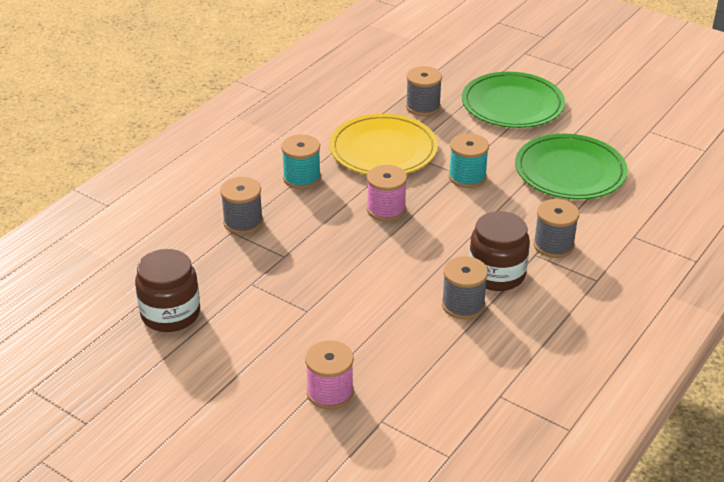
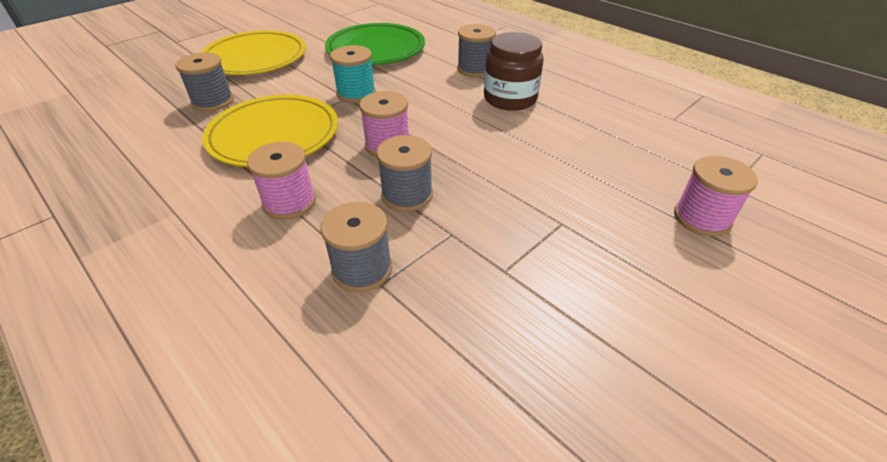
camera: 80 degrees left, 5 degrees up
brown jar [135,249,200,332] -> none
turquoise spool [281,134,321,189] -> pink spool [247,142,316,220]
grey spool [442,256,488,319] -> grey spool moved to [376,135,433,212]
green plate [462,72,565,128] -> yellow plate [201,30,306,75]

